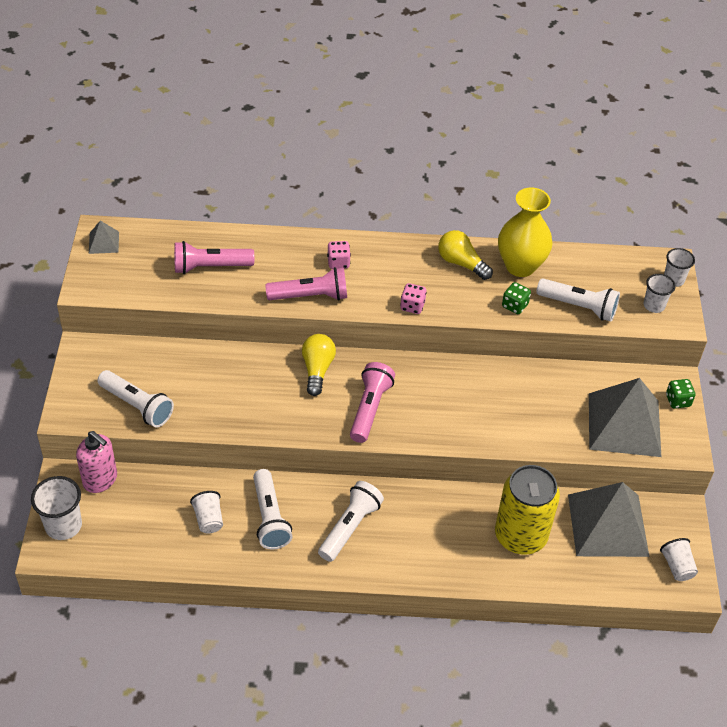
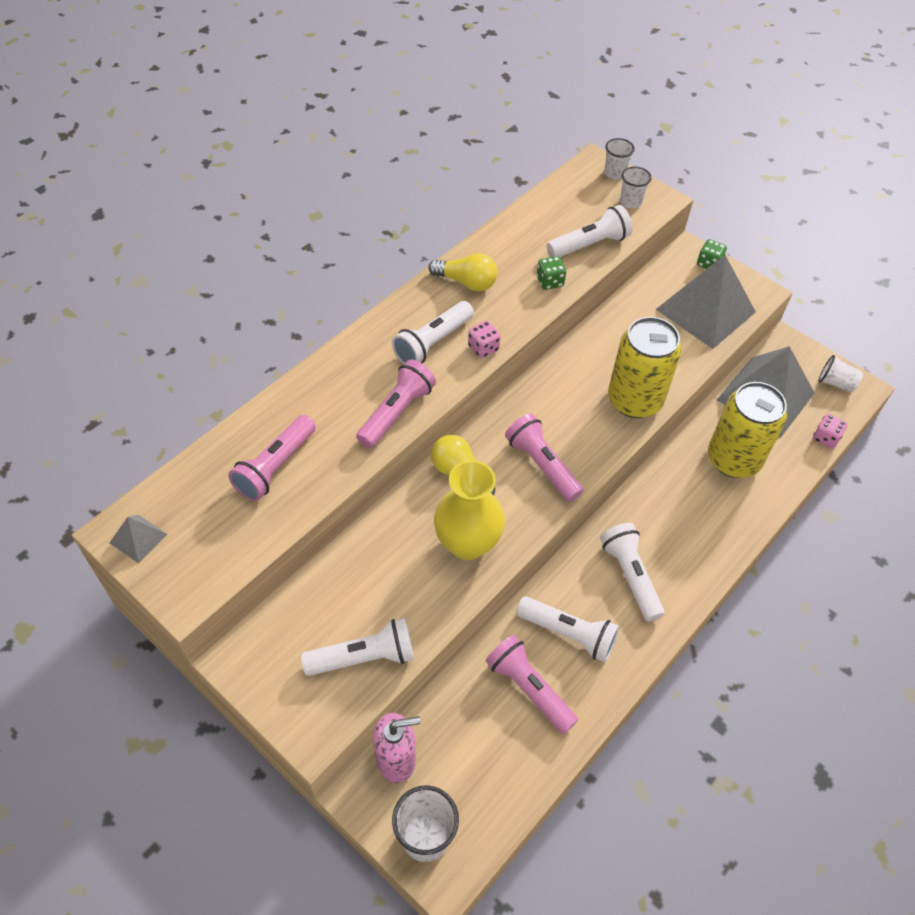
camera: 50 degrees left, 5 degrees up
white cup [190,491,223,533] -> pink flashlight [485,635,578,734]
pink dice [327,241,351,269] -> pink dice moved to [813,414,848,449]
yellow light bulb [438,230,493,280] -> yellow light bulb turned 150 degrees counterclockwise [429,253,497,291]
yellow vase [498,188,553,277] -> yellow vase moved to [434,460,505,560]
none -> white flashlight [392,301,474,364]
none -> yellow can [608,317,682,418]

